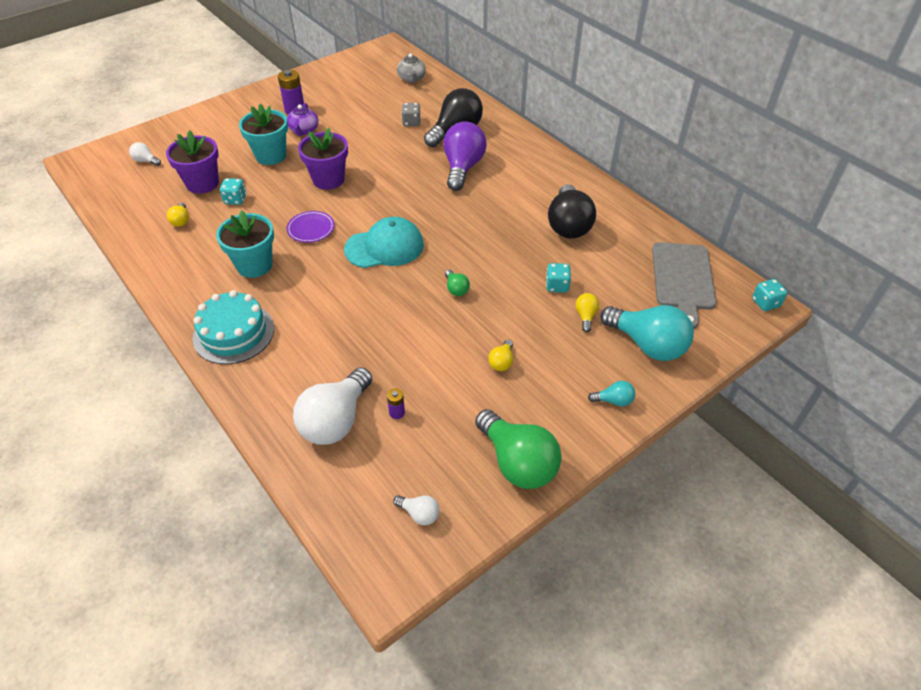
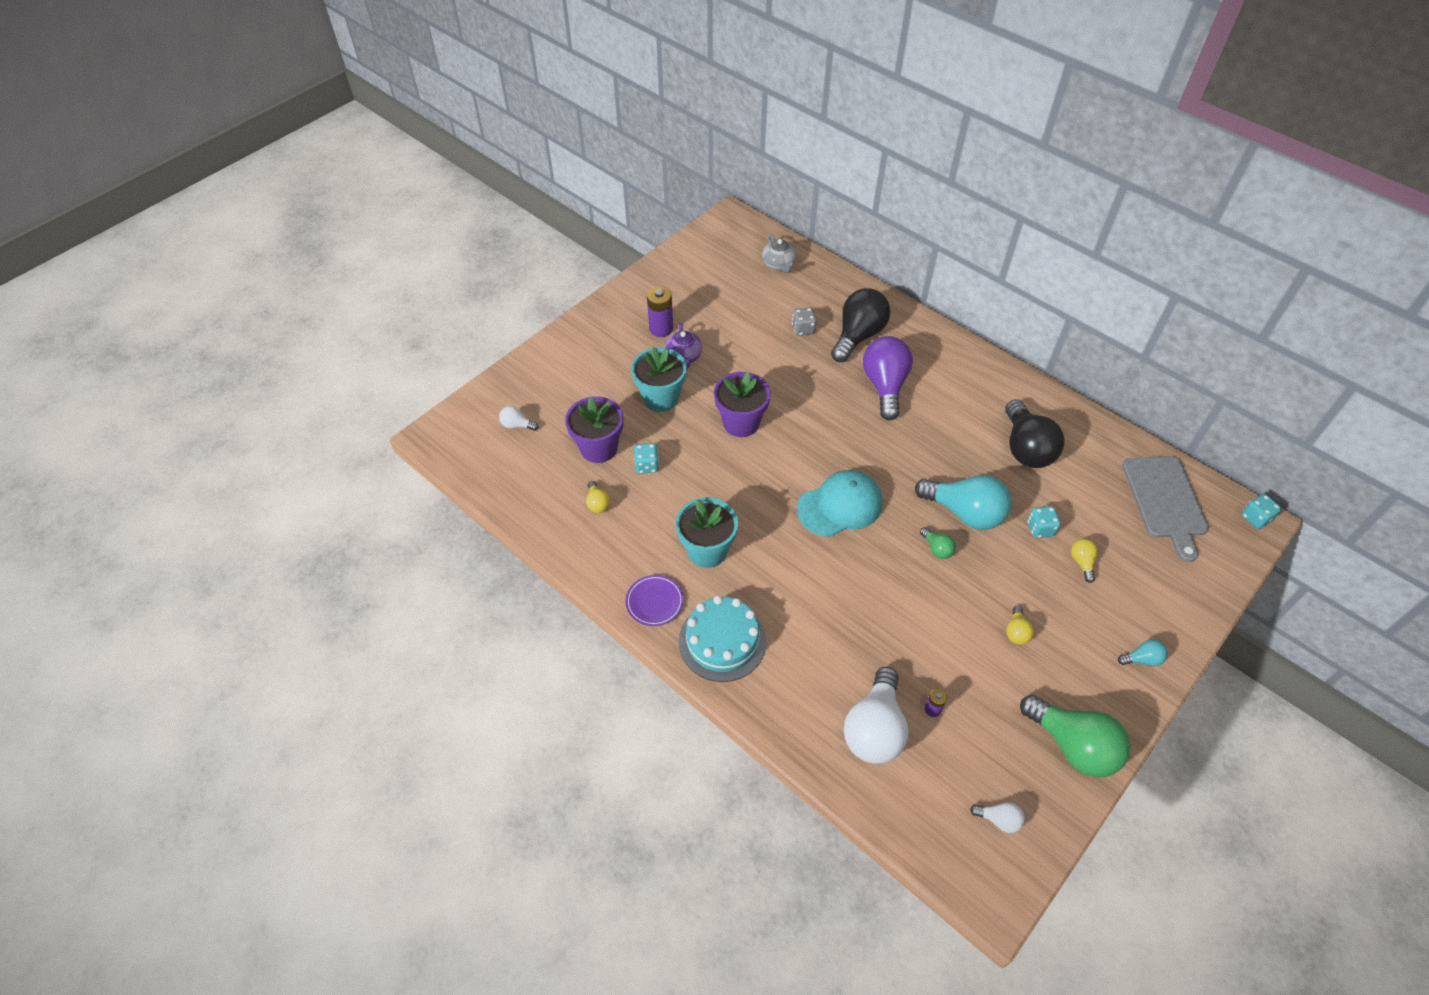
camera: 10 degrees left, 5 degrees up
purple plate [286,211,335,243] -> purple plate moved to [626,575,684,626]
turquoise light bulb [600,305,694,361] -> turquoise light bulb moved to [915,475,1012,530]

